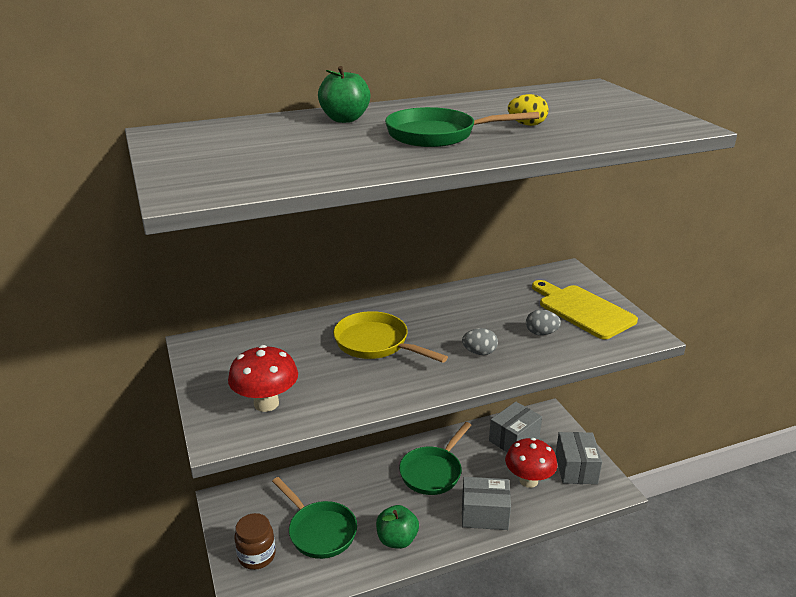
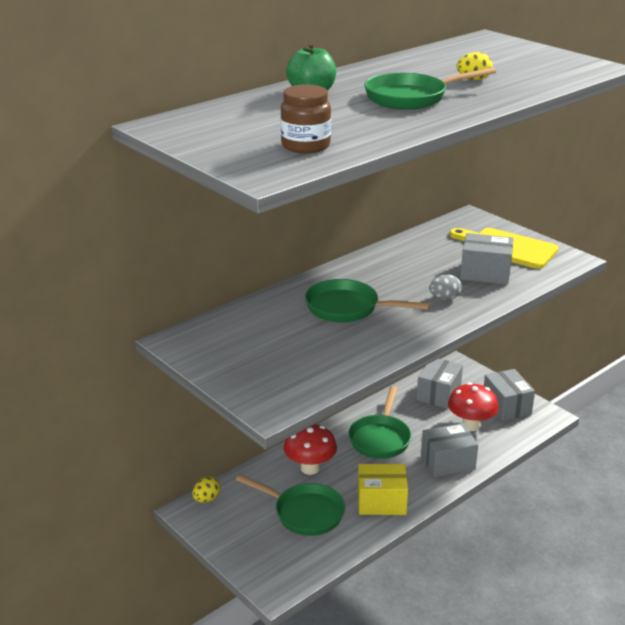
camera: 20 degrees left, 0 degrees up
red mushroom [228,345,298,412] -> red mushroom moved to [284,424,337,475]
brown jar [234,513,275,570] -> brown jar moved to [281,84,331,153]
yellow pan [333,311,448,363] -> green pan [305,279,430,322]
green apple [376,505,419,549] -> yellow box [358,464,408,515]
grey egg [526,310,561,335] -> grey box [460,233,514,285]
none -> yellow egg [192,477,220,503]

